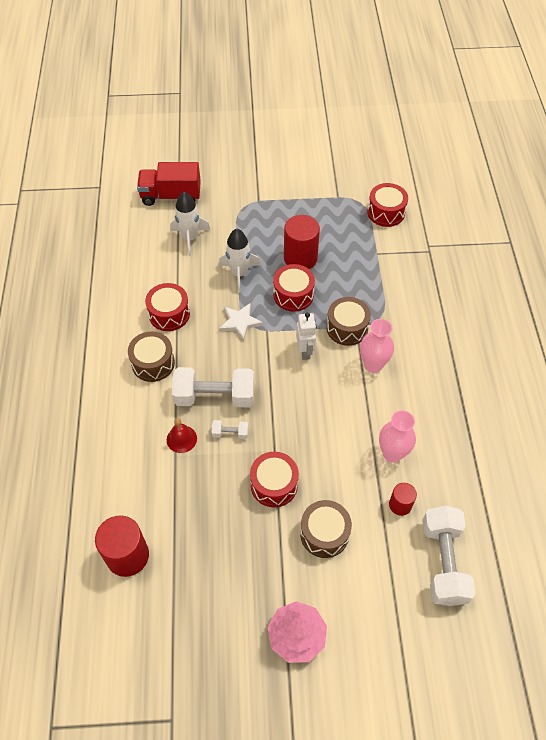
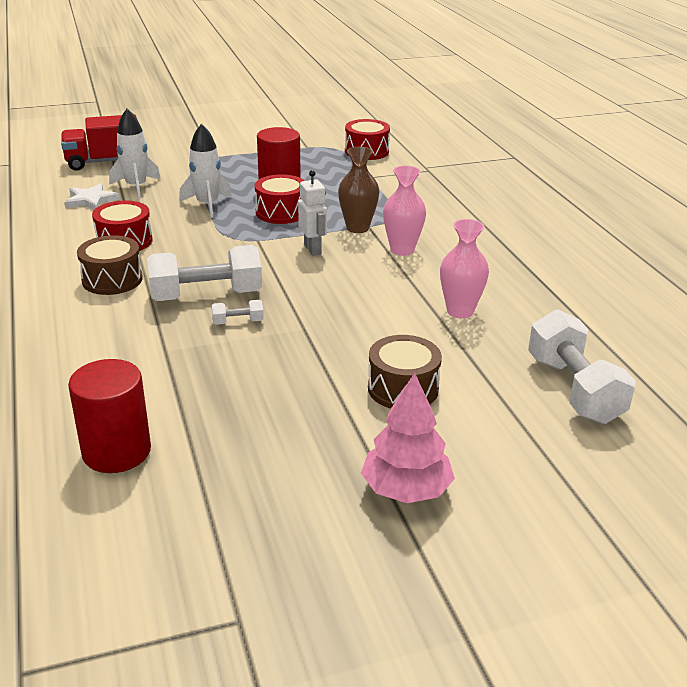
camera: 15 degrees left, 25 degrees down
red bell [167,418,197,453] -> none
white star [219,303,263,341] -> white star moved to [64,183,120,210]
red drum [250,452,299,507] -> none
brown drum [326,297,371,346] -> brown vase [338,147,379,233]
red cylinder [389,483,417,516] -> none

